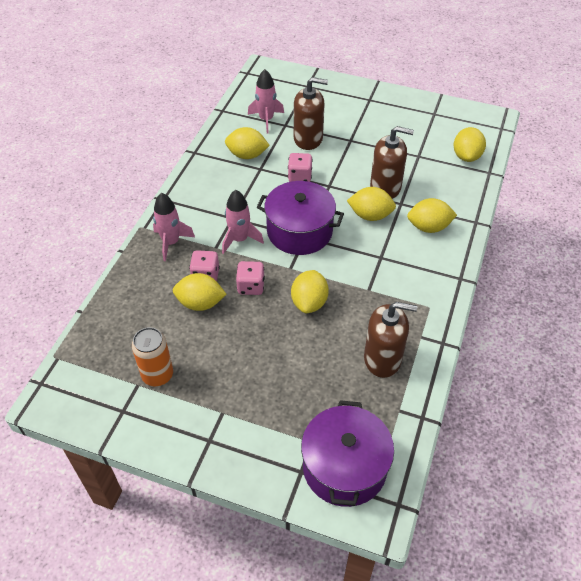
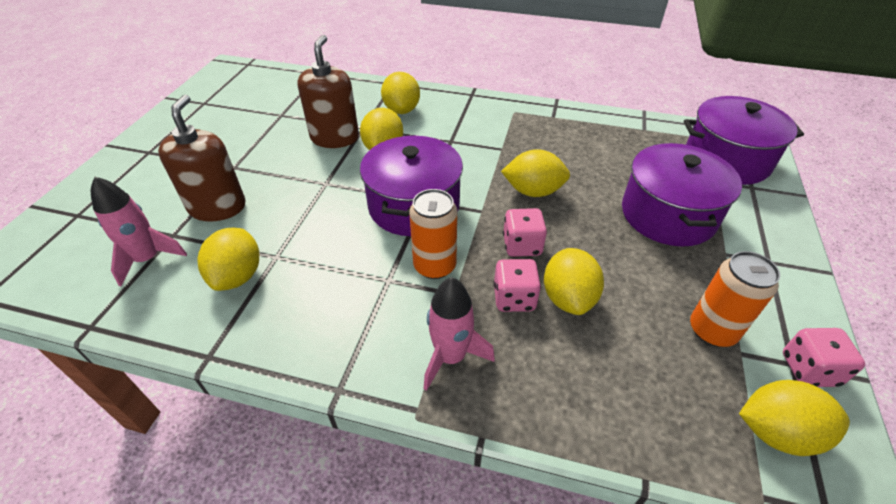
camera: 95 degrees left, 5 degrees down
pink rocket [222,190,264,254] -> orange can [409,189,457,279]
pink dice [288,153,313,182] -> pink dice moved to [783,328,865,387]
brown soap dispenser [364,302,417,378] -> none
yellow lemon [454,127,486,162] -> yellow lemon moved to [739,380,850,456]
none -> purple pot [622,143,742,246]

